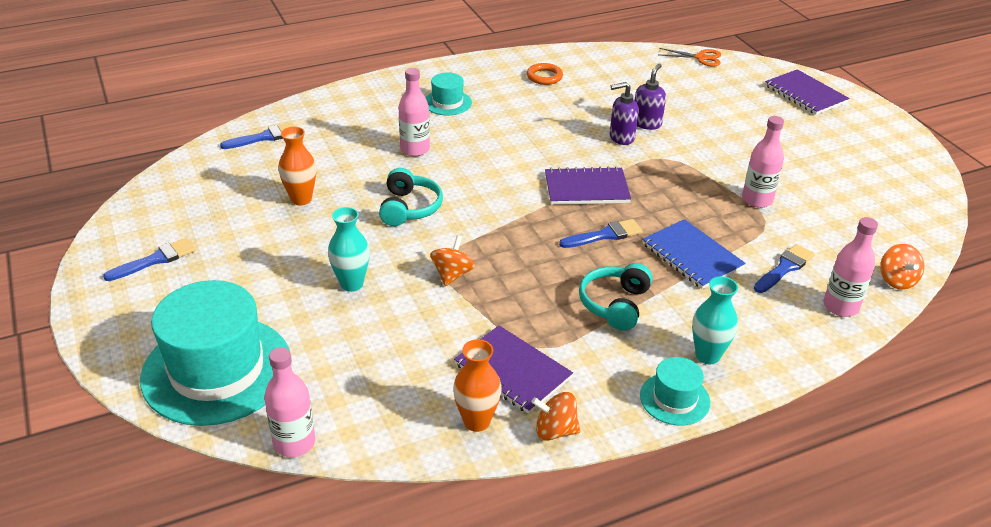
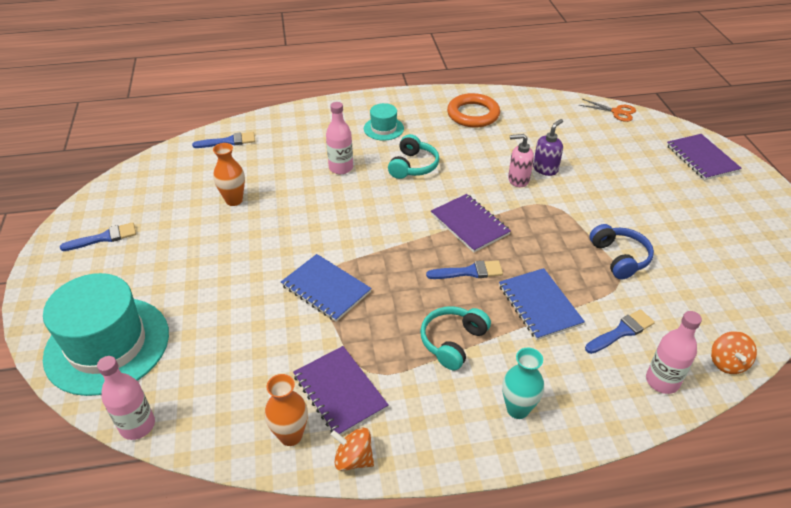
camera: 15 degrees right, 5 degrees up
turquoise vase [328,207,370,292] -> none
turquoise headphones [379,168,443,226] -> turquoise headphones moved to [388,134,439,179]
orange spinning top [430,235,475,286] -> blue notebook [281,254,372,322]
orange ring [527,63,563,85] -> orange ring [447,93,500,128], size x1.70
purple notebook [545,166,631,205] -> purple notebook turned 45 degrees clockwise [431,194,511,253]
purple soap dispenser [610,82,639,145] -> pink soap dispenser [508,134,534,187]
turquoise hat [640,357,710,426] -> none
pink bottle [742,116,784,208] -> blue headphones [589,224,654,280]

